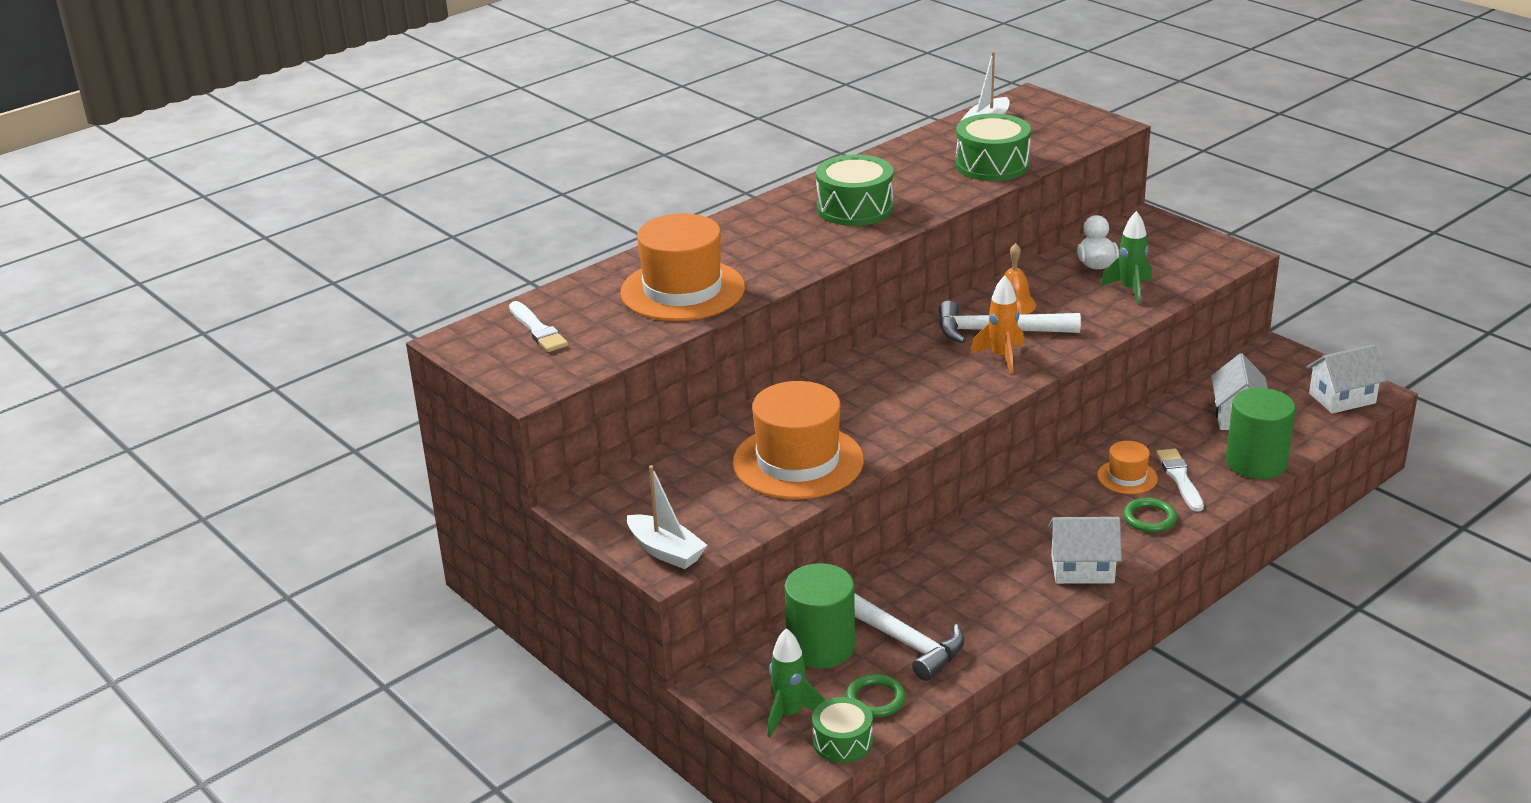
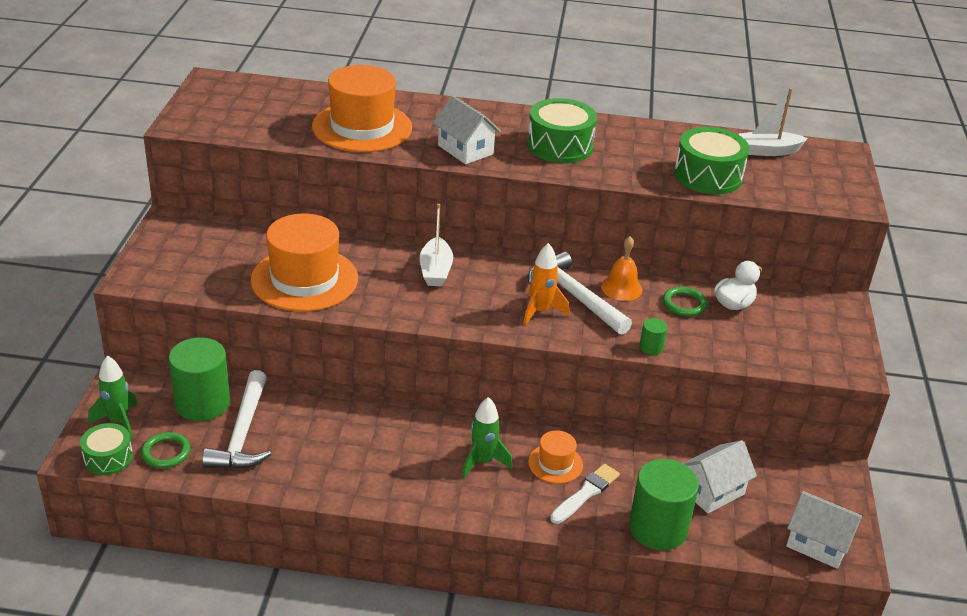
camera: 45 degrees right, 5 degrees up
white brush [509,301,568,352] -> none
white boat [627,465,707,569] -> white boat moved to [420,204,453,286]
white house [1048,517,1122,584] -> white house moved to [433,95,501,164]
green rocket [1100,211,1152,305] -> green rocket moved to [462,397,513,478]
green ring [1123,498,1177,533] -> green ring moved to [663,287,707,317]
none -> green cylinder [639,318,667,355]

